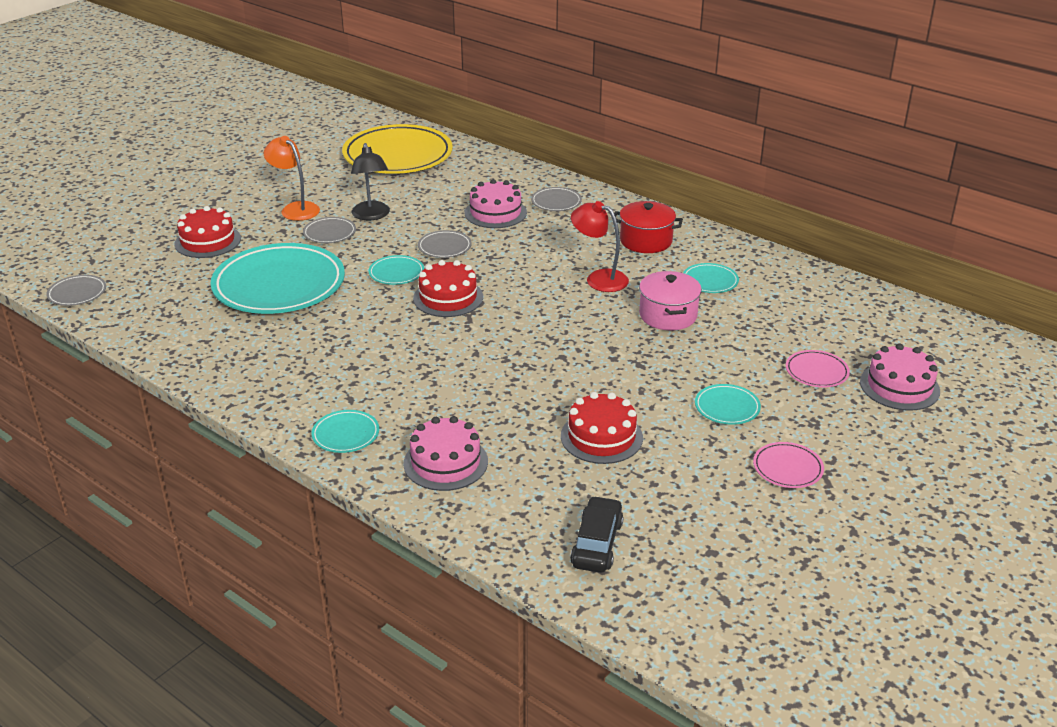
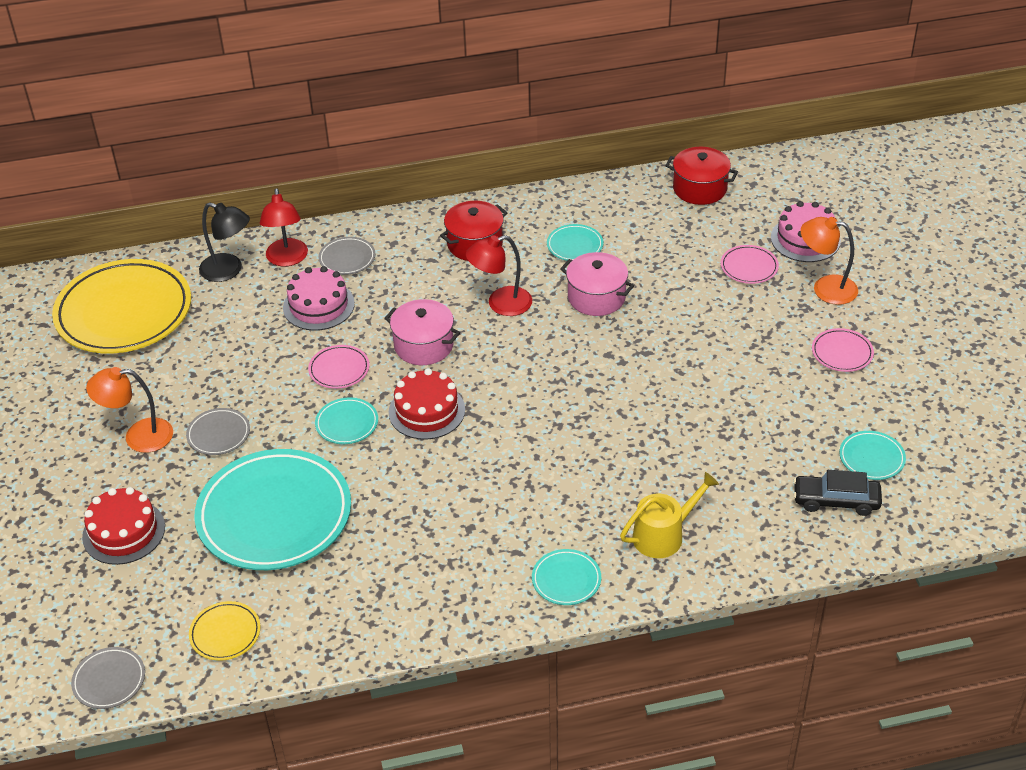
camera: 50 degrees left, 10 degrees up
black lamp [351,143,390,221] -> black lamp moved to [199,203,250,282]
pink cake [403,416,488,491] -> yellow watering can [620,472,719,558]
grey plate [418,230,472,258] -> pink plate [308,345,370,389]
red cake [561,392,643,464] -> none
black car [570,496,624,573] -> black car turned 45 degrees counterclockwise [793,470,882,516]
turquoise plate [695,384,761,425] -> turquoise plate moved to [840,431,906,480]
none -> yellow plate [189,601,260,661]
none -> red lamp [260,188,308,266]
none -> pink pot [384,299,460,365]
none -> red pot [665,147,738,205]
none -> orange lamp [801,217,858,305]

